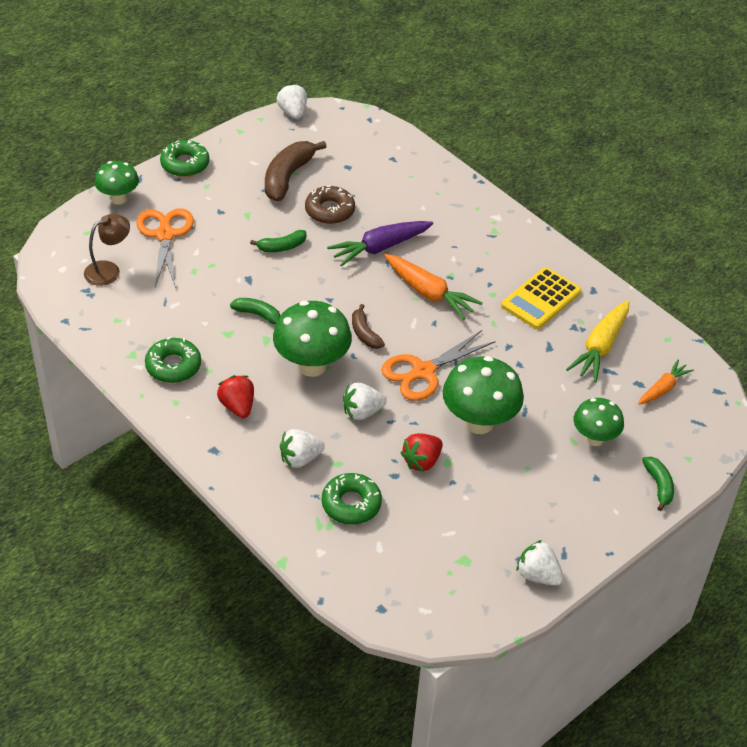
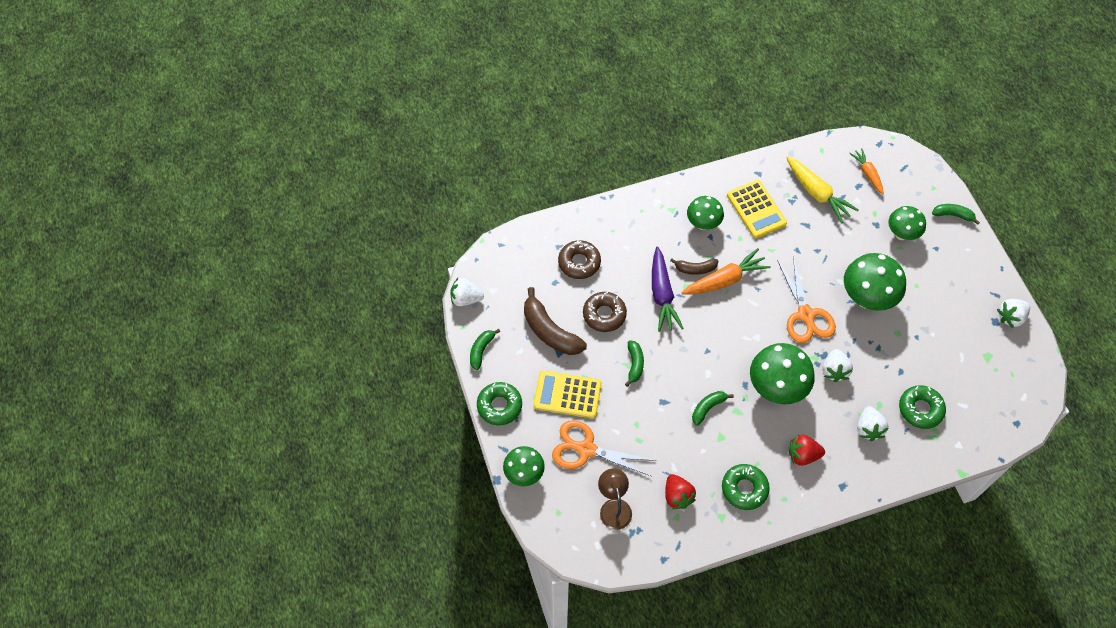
camera: 65 degrees left, 15 degrees up
brown banana [352,304,385,349] -> brown banana moved to [670,259,718,275]
red strawberry [400,433,443,472] -> red strawberry moved to [665,474,696,509]
none -> green banana [470,329,500,370]
none -> yellow calculator [533,371,602,418]
none -> brown donut [558,240,601,279]
none -> green mushroom [687,196,724,230]

